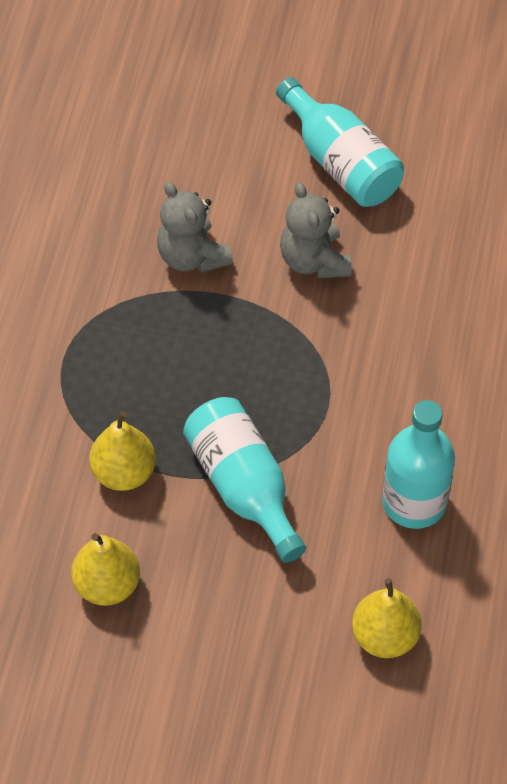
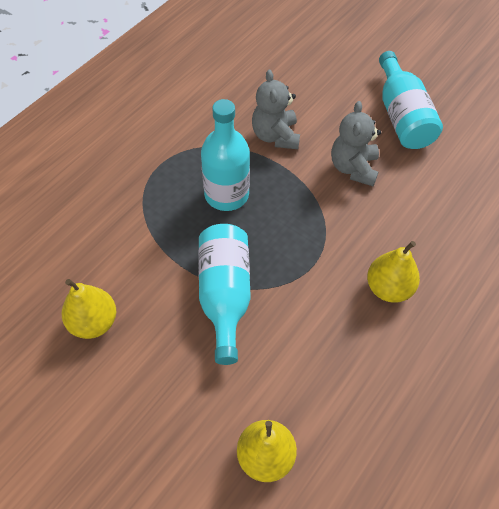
camera: 25 degrees right, 0 degrees up
yellow pear [89,411,156,491] -> yellow pear moved to [367,241,420,303]
turquoise bottle [382,400,455,529] -> turquoise bottle moved to [201,99,250,211]

